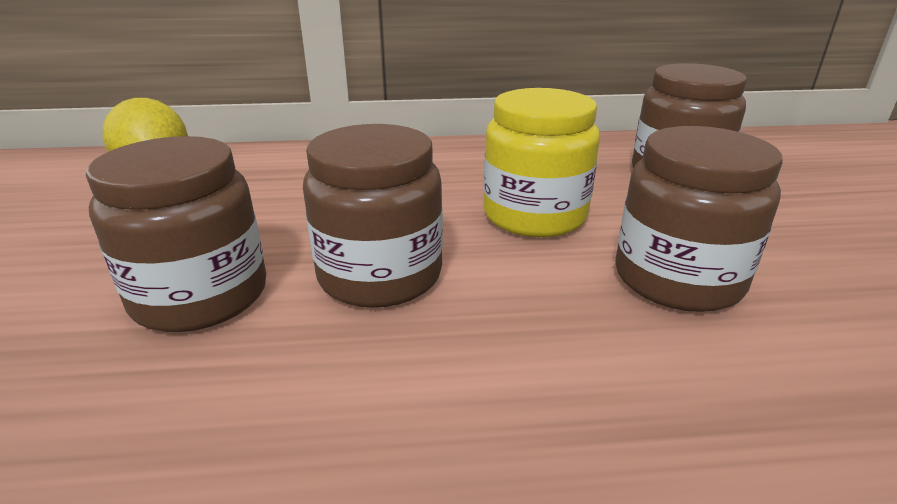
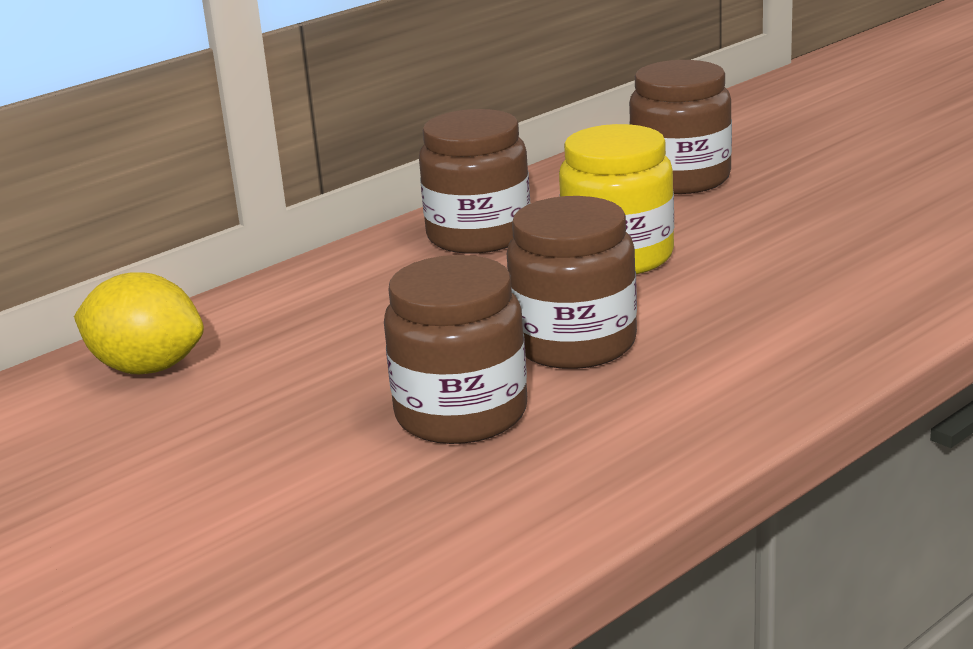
camera: 35 degrees left, 5 degrees down
brown jar [615,126,783,312] -> brown jar moved to [419,109,531,254]

